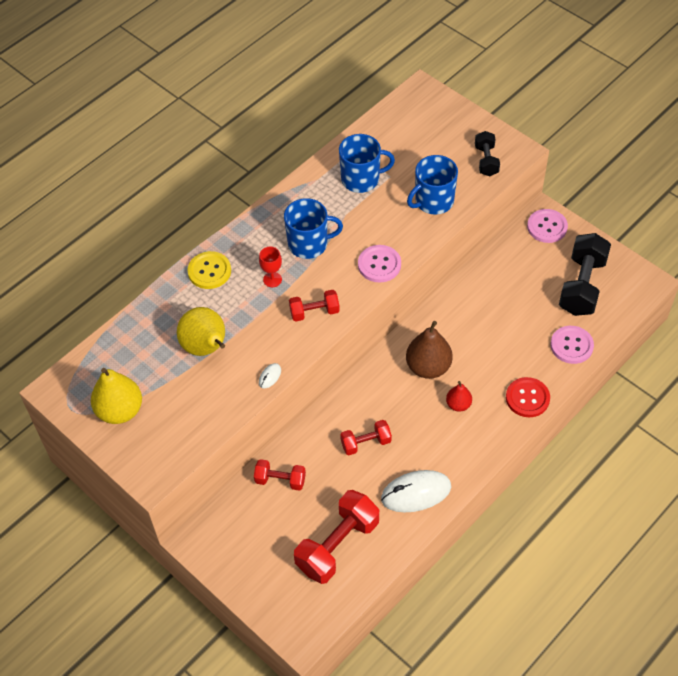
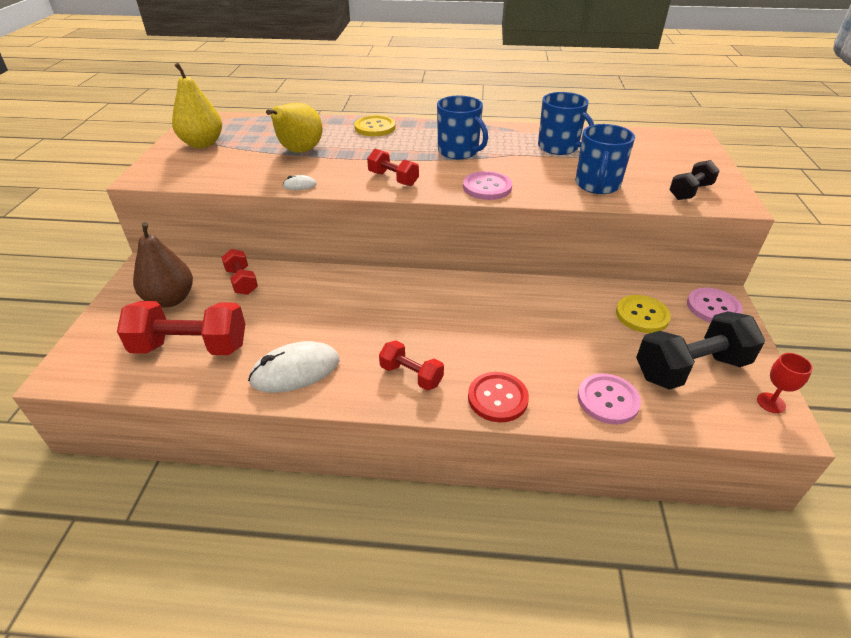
camera: 50 degrees right, 15 degrees down
red goblet [259,247,282,287] -> red goblet moved to [757,353,813,413]
red dumbbell [340,420,392,455] -> red dumbbell moved to [379,340,444,391]
white mouse [381,470,451,513] -> white mouse turned 60 degrees counterclockwise [248,341,339,393]
brown pear [406,321,453,379] -> brown pear moved to [133,222,193,308]
blue mug [407,155,458,215] -> blue mug turned 90 degrees counterclockwise [576,124,635,194]
red pear [446,381,472,412] -> none
none -> yellow button [616,295,671,333]

